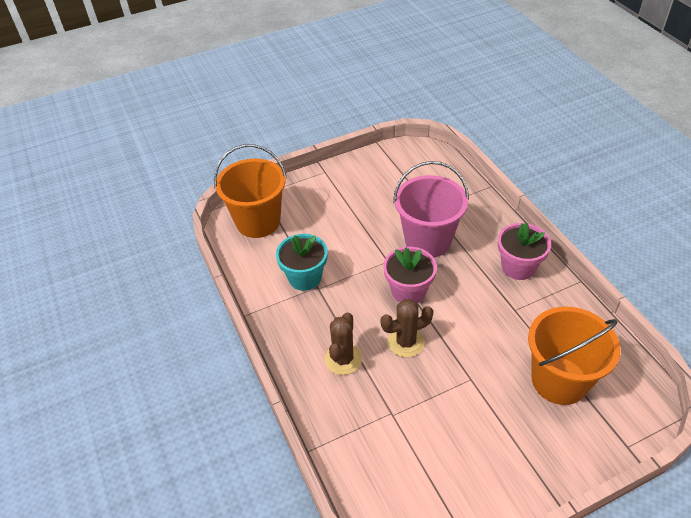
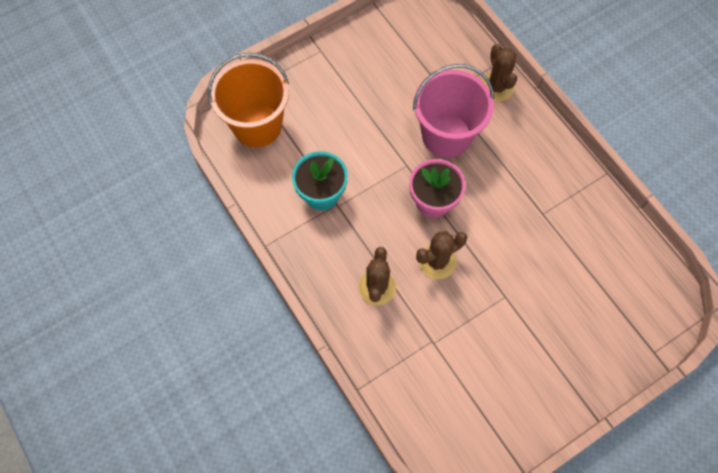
camera: 10 degrees left, 20 degrees up
pink flower pot [498,223,551,280] -> none
orange bucket [528,306,621,405] -> none
none -> brown cactus [482,44,517,102]

